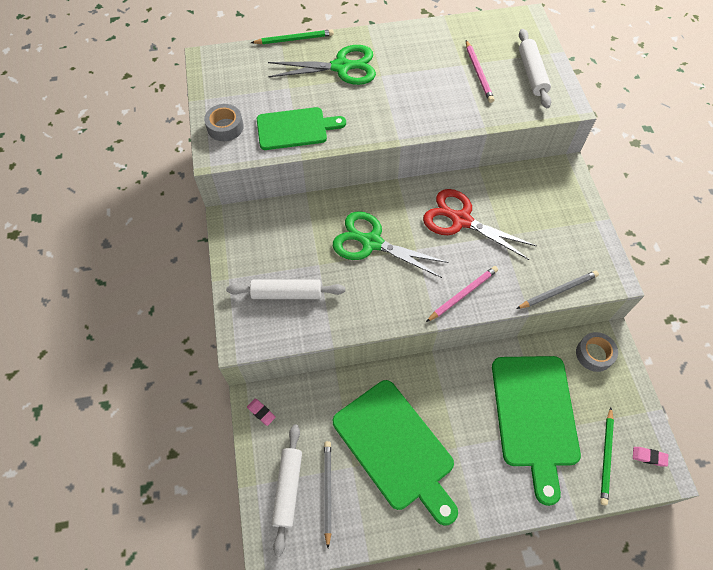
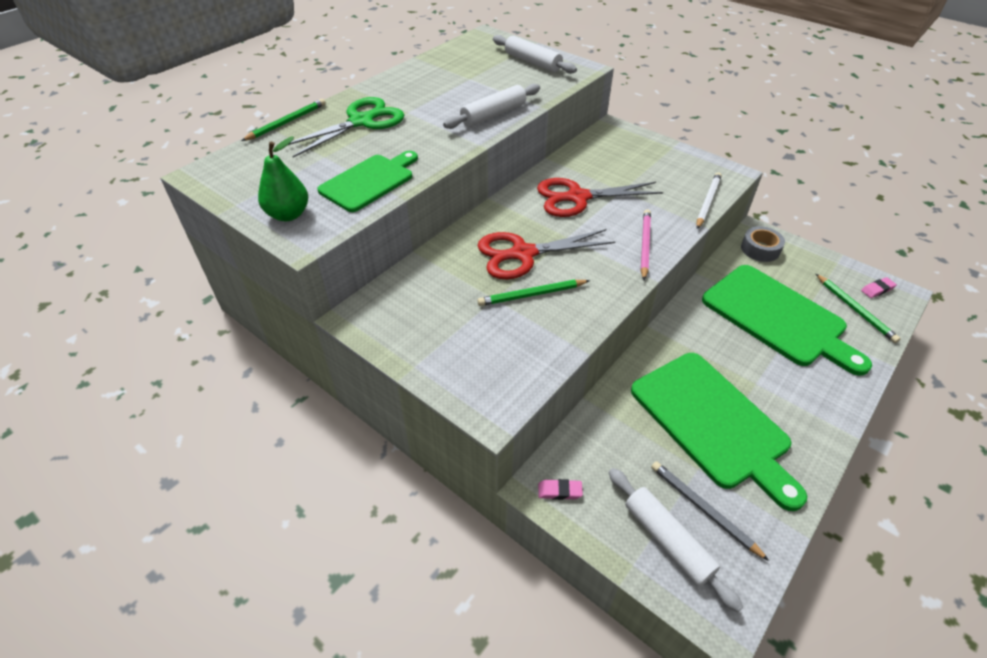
camera: 40 degrees left, 15 degrees down
grey tape [204,104,244,141] -> green pear [258,137,308,221]
white rolling pin [226,279,345,299] -> white rolling pin moved to [443,84,540,129]
green scissors [333,211,449,278] -> red scissors [478,229,615,279]
green cutting board [333,380,458,526] -> green cutting board turned 45 degrees clockwise [631,353,807,511]
pink pencil [466,40,494,103] -> none
grey pencil [516,270,599,309] -> white pencil [697,172,722,229]
none -> green pencil [477,280,590,306]

